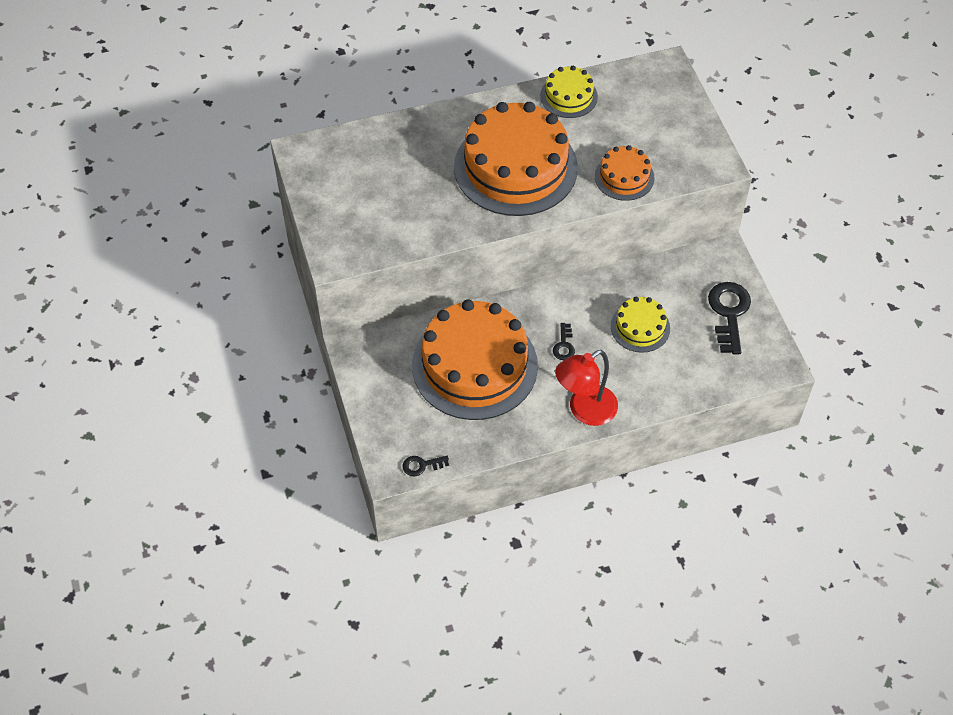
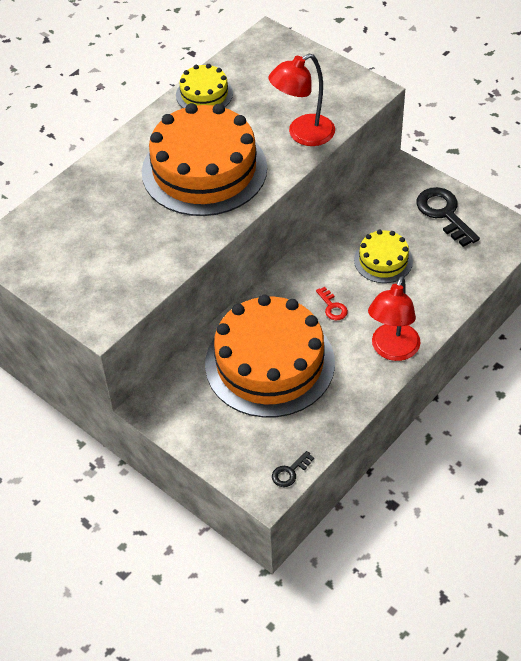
camera: 30 degrees left, 5 degrees down
black key [553,323,575,360] -> red key [316,287,348,320]
orange cake [595,145,655,201] -> red lamp [268,54,335,146]

